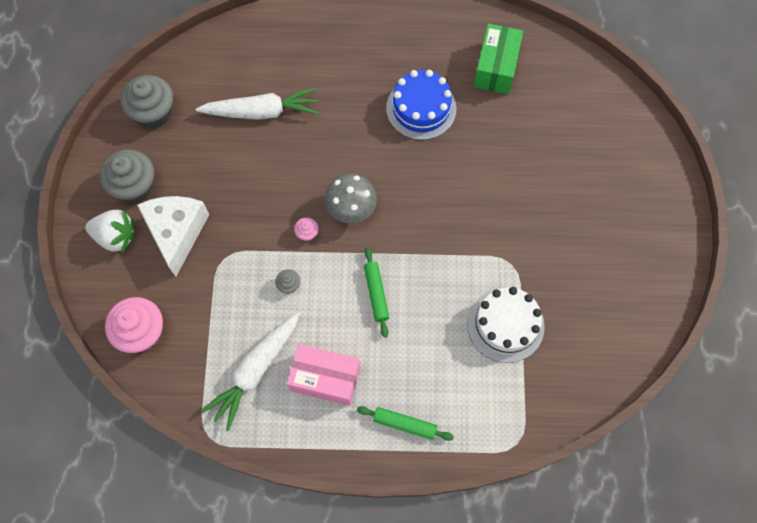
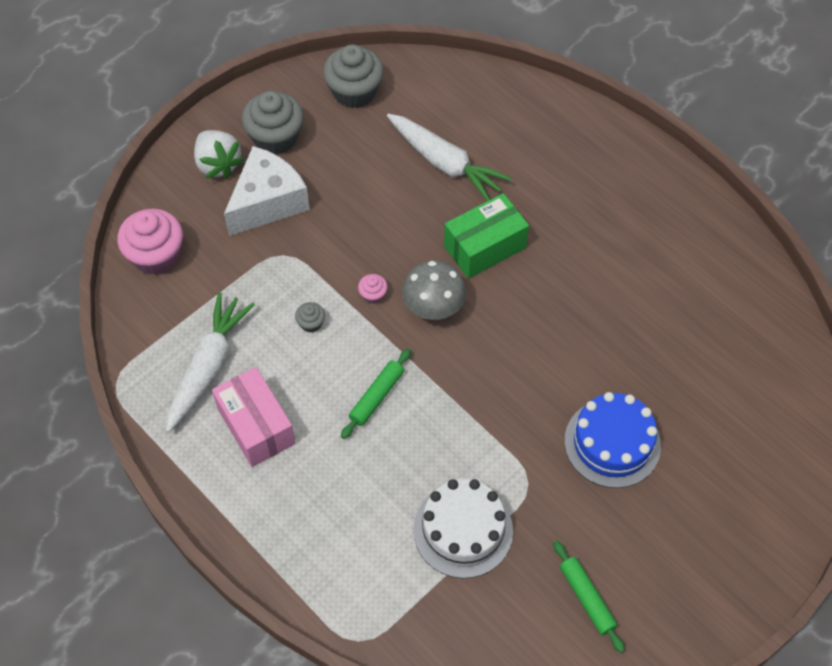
camera: 45 degrees right, 10 degrees down
white carrot [201,312,300,431] -> white carrot turned 120 degrees clockwise [166,292,255,433]
green rolling pin [357,406,454,441] -> green rolling pin moved to [553,541,625,653]
blue cake [386,70,457,140] -> blue cake moved to [564,392,661,488]
green box [474,24,523,94] -> green box moved to [444,193,529,279]

